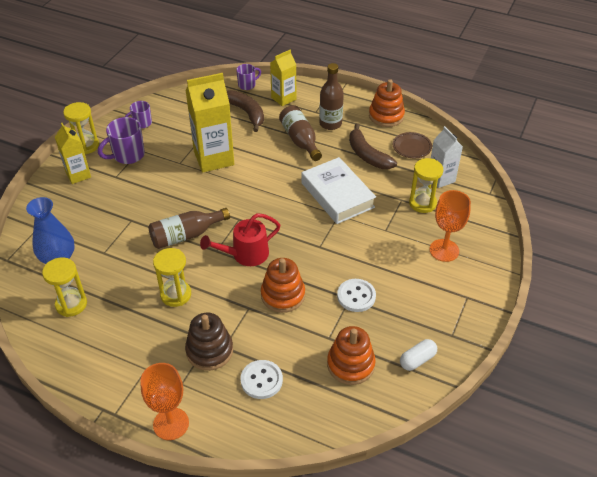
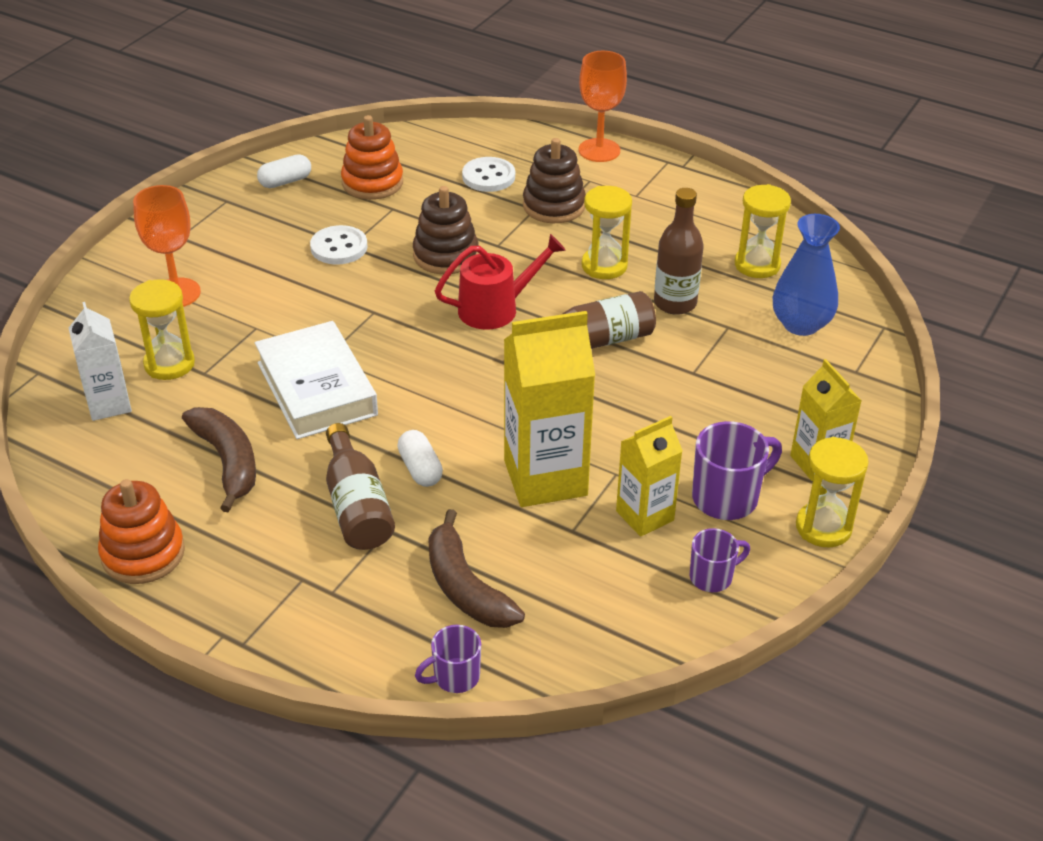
camera: 175 degrees left, 5 degrees down
orange stacking toy [261,258,305,313] -> brown stacking toy [413,186,479,274]
yellow carton [270,50,296,106] -> yellow carton moved to [616,416,683,537]
brown bottle [319,63,344,130] -> brown bottle moved to [654,188,704,315]
brown plate [393,132,432,158] -> none
none -> white capsule [397,430,443,487]

